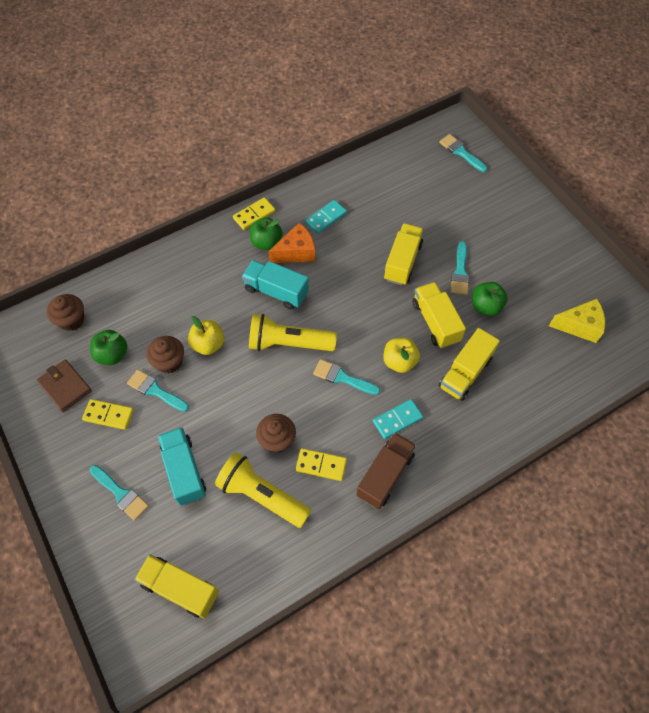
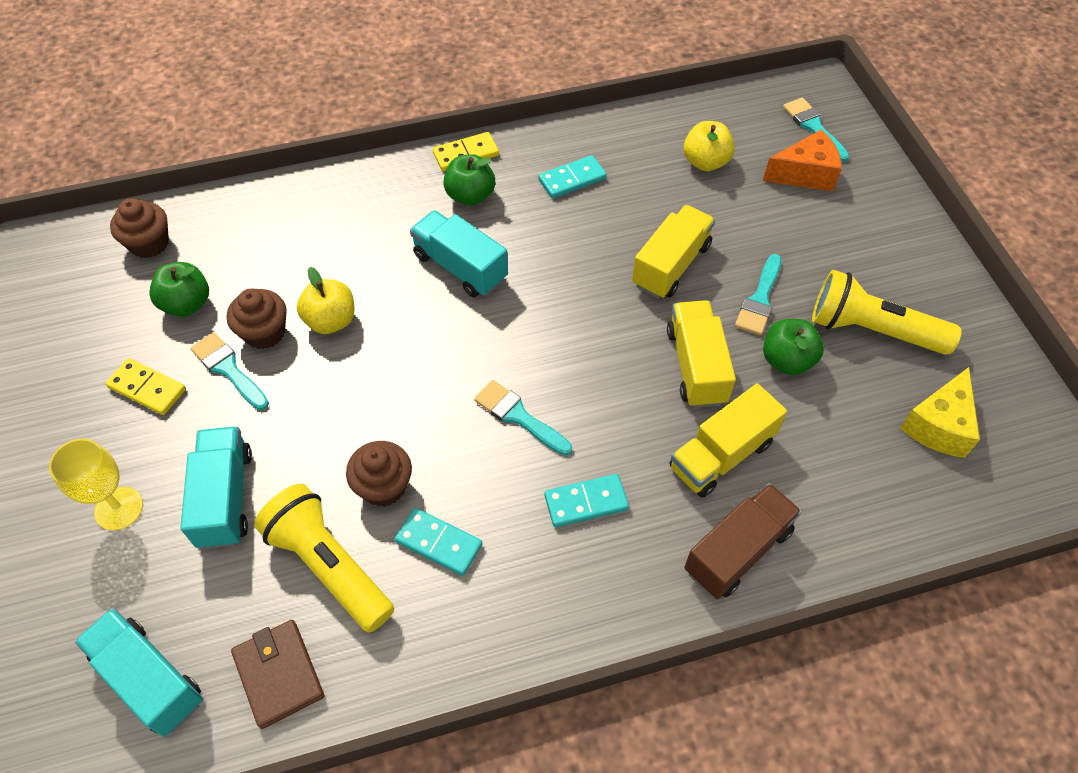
camera: 15 degrees right, 5 degrees down
brown wallet [37,359,92,412] -> brown wallet moved to [231,620,324,729]
turquoise brush [90,465,149,521] -> yellow goblet [49,438,143,531]
yellow truck [134,554,219,619] -> turquoise truck [75,608,203,737]
yellow flashlight [249,314,337,351] -> yellow flashlight moved to [812,270,962,355]
orange cheese [268,223,316,263] -> orange cheese moved to [763,130,842,191]
yellow domino [296,448,347,481] -> turquoise domino [395,508,482,576]
brown truck [356,432,417,509] -> brown truck moved to [684,483,802,599]
yellow apple [384,337,420,373] -> yellow apple moved to [683,121,735,171]
yellow cheese [549,299,605,343] -> yellow cheese turned 105 degrees clockwise [900,367,980,458]

